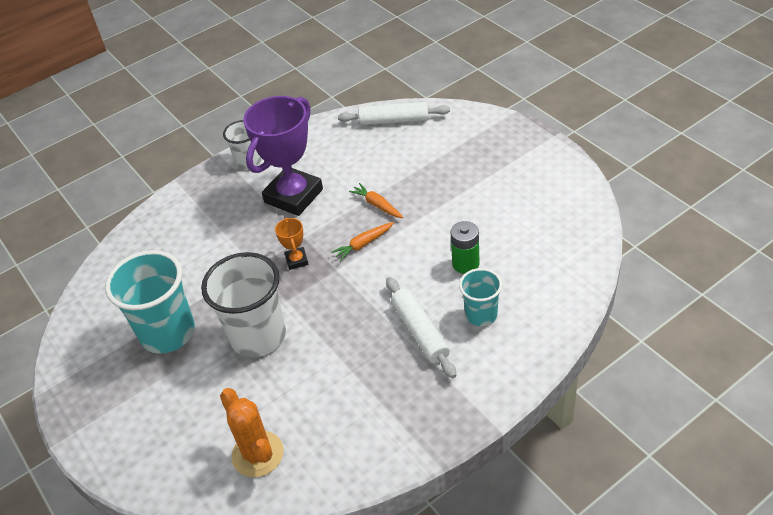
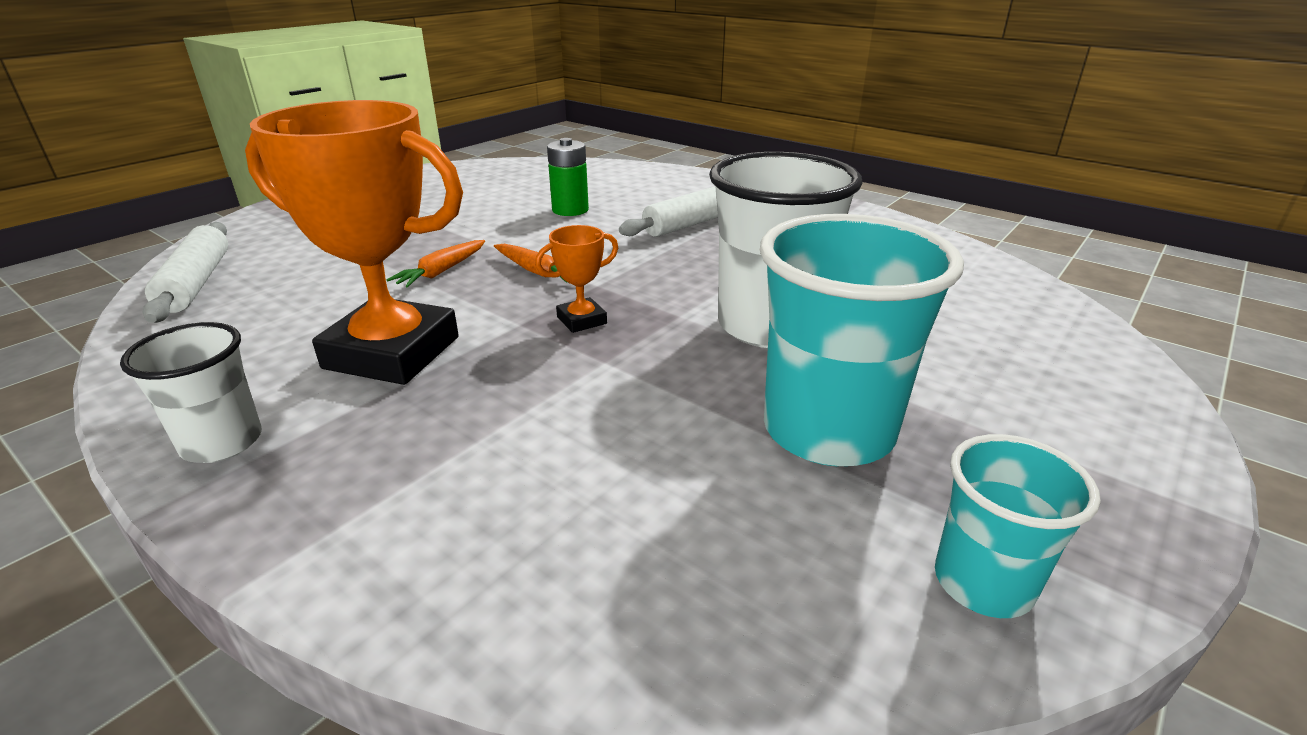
camera: 110 degrees left, 15 degrees down
orange cactus [220,388,284,477] -> none
purple trophy [243,96,323,216] -> orange trophy [245,100,463,385]
turquoise cup [459,268,502,326] -> turquoise cup moved to [935,434,1101,618]

